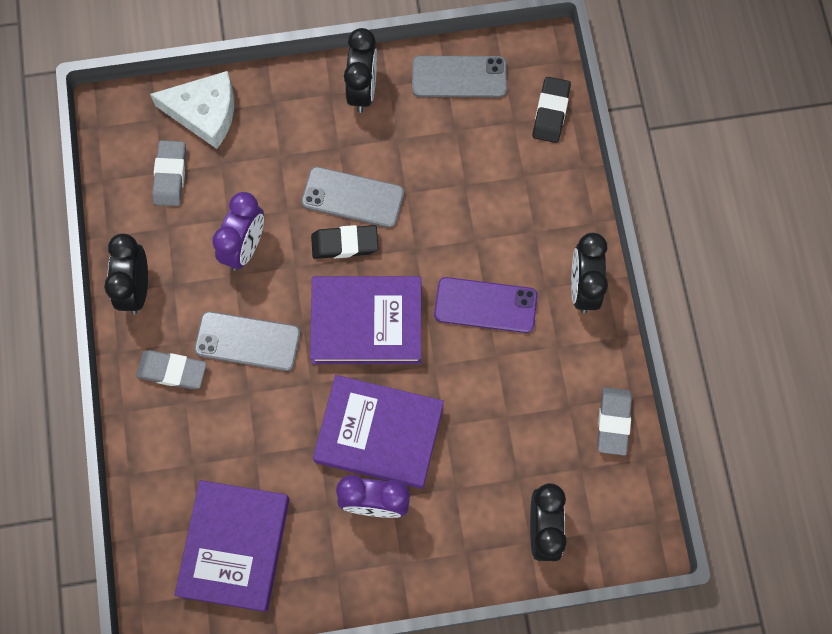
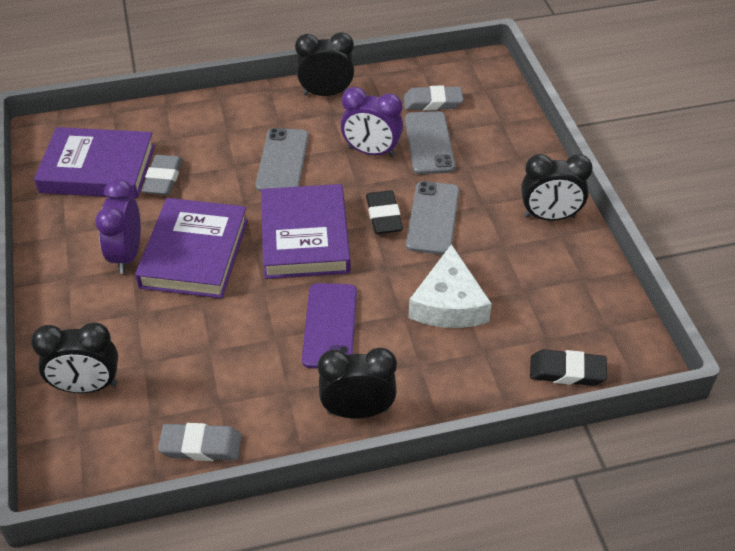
camera: 85 degrees right, 25 degrees down
grey eraser [136,350,207,389] -> grey eraser moved to [141,155,183,195]
white cheese [150,71,234,149] -> white cheese moved to [408,244,492,328]
grey phone [412,56,507,97] -> grey phone moved to [405,111,455,174]

